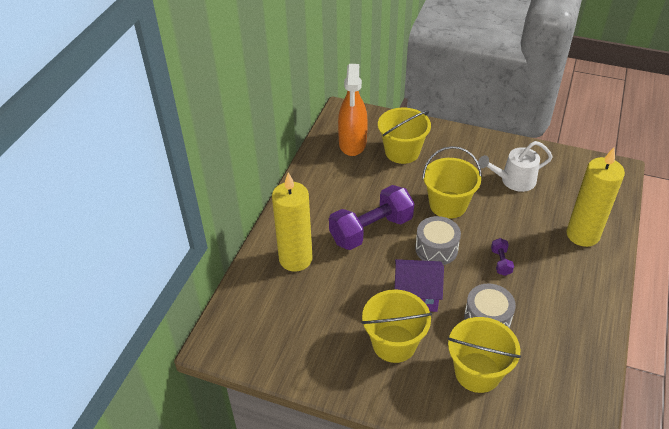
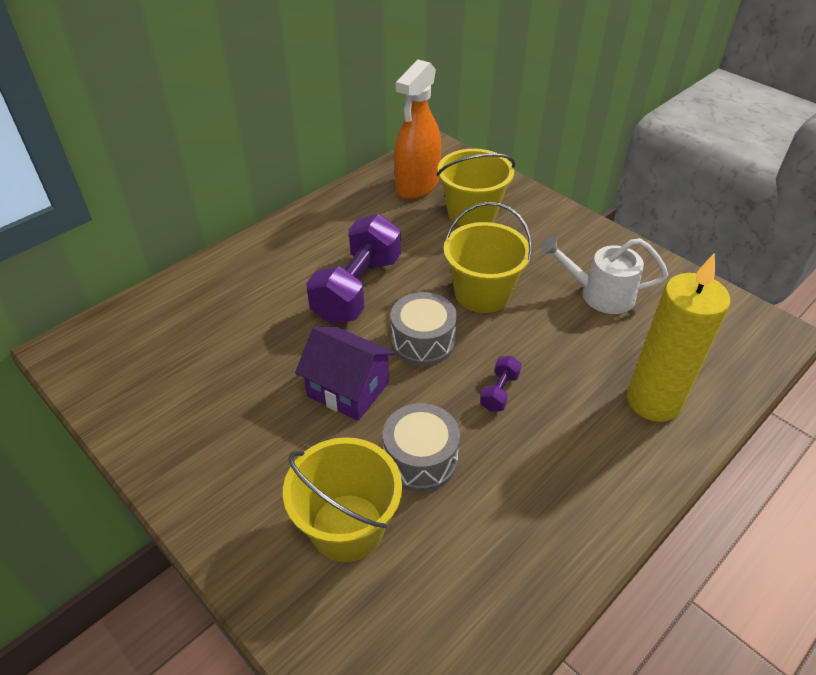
camera: 25 degrees right, 0 degrees up
yellow candle [272,172,313,272] -> none
purple dumbbell [329,185,414,250] -> purple dumbbell turned 60 degrees counterclockwise [306,214,401,324]
yellow bucket [361,290,432,363] -> none

